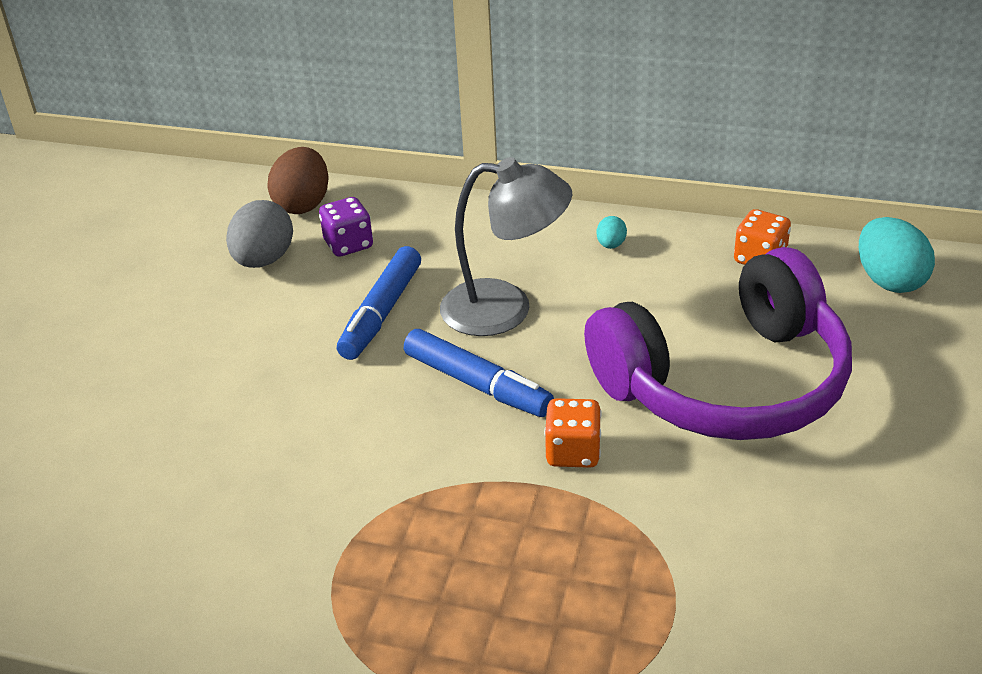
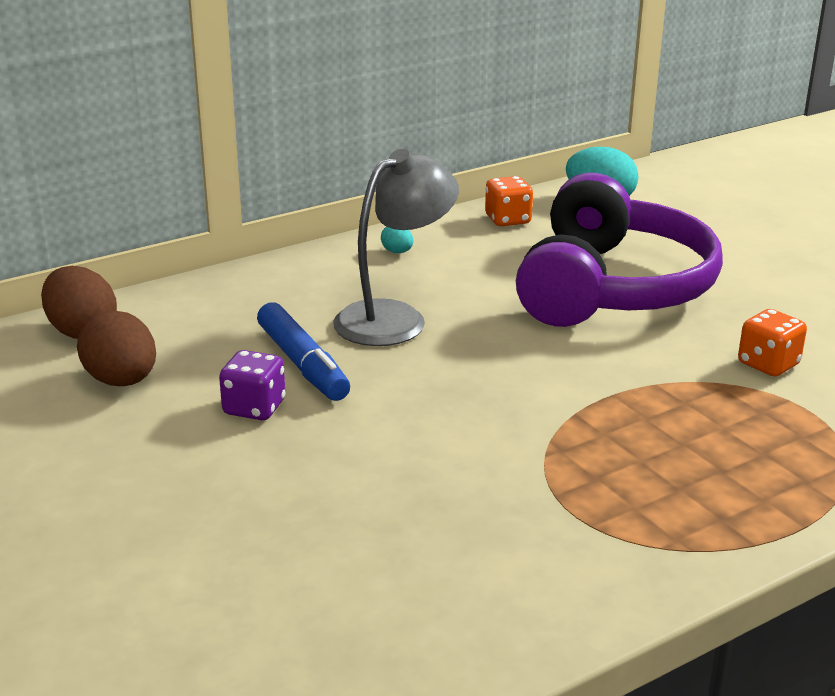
camera: 50 degrees left, 10 degrees down
grey egg [226,200,293,268] -> brown egg [77,310,156,386]
purple dice [319,197,373,257] -> purple dice moved to [219,350,285,420]
blue marker [404,329,554,417] -> none
orange dice [544,398,602,468] -> orange dice moved to [738,309,807,376]

